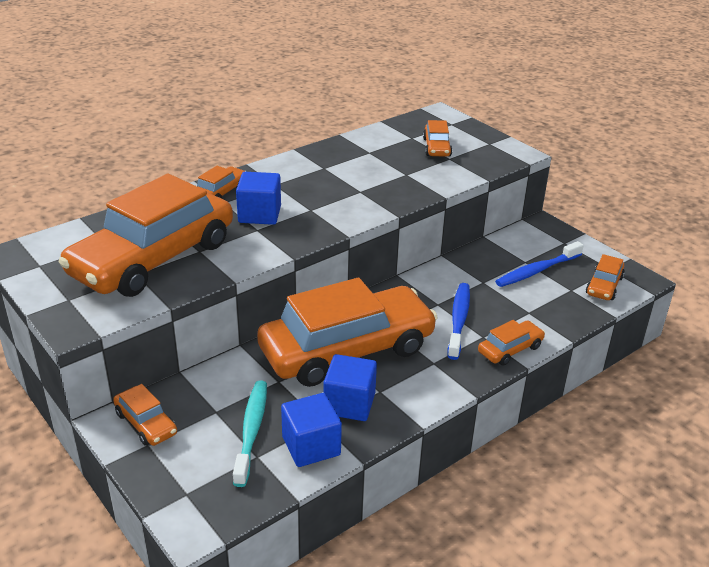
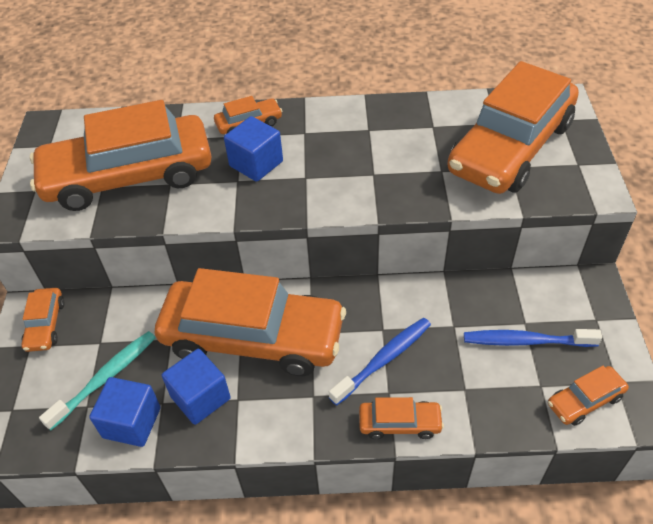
camera: 40 degrees right, 15 degrees up
orange car [423,120,452,157] -> orange car [447,61,579,194], size x2.42

